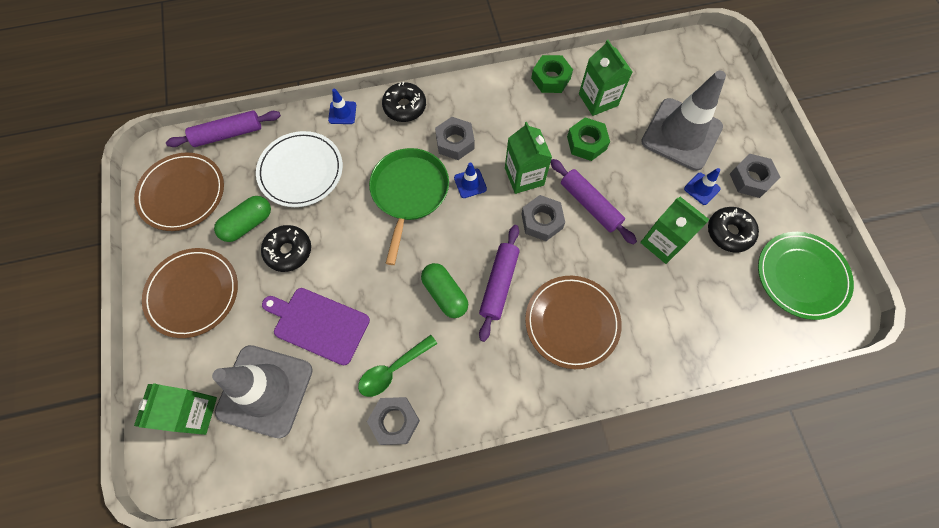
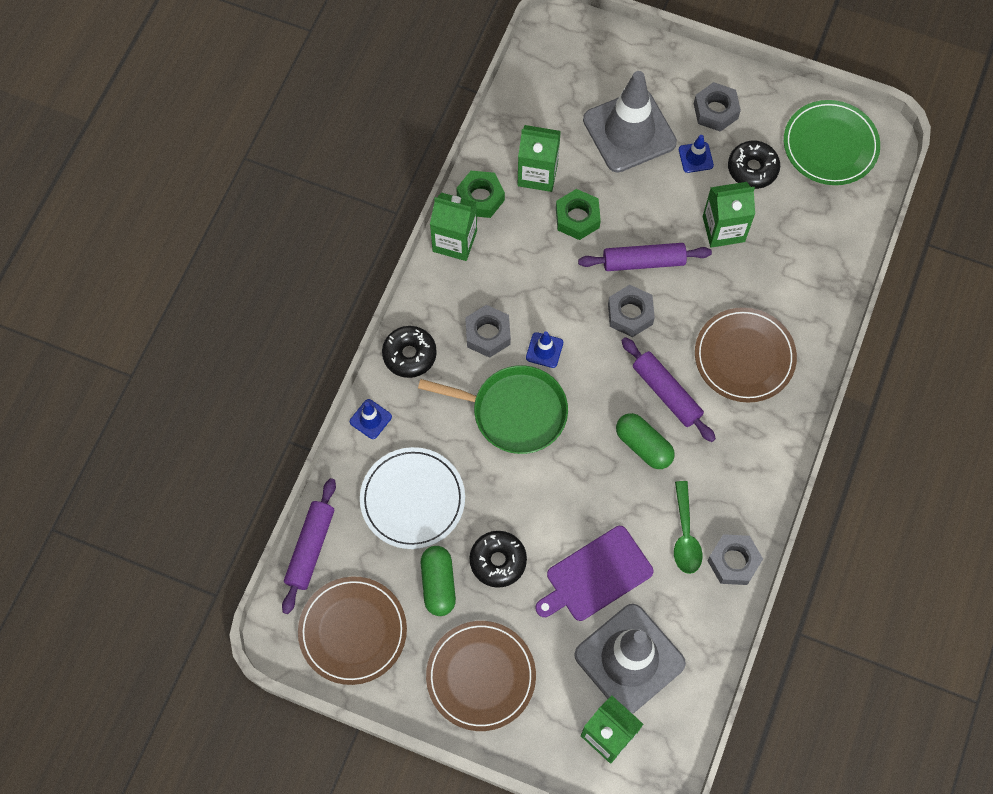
camera: 55 degrees left, 0 degrees up
green pan [369,148,449,265] -> green pan turned 150 degrees clockwise [418,365,568,454]
green capsule [421,263,468,318] -> green capsule turned 45 degrees clockwise [616,413,675,469]
green carton [505,122,552,194] -> green carton moved to [430,192,477,261]

